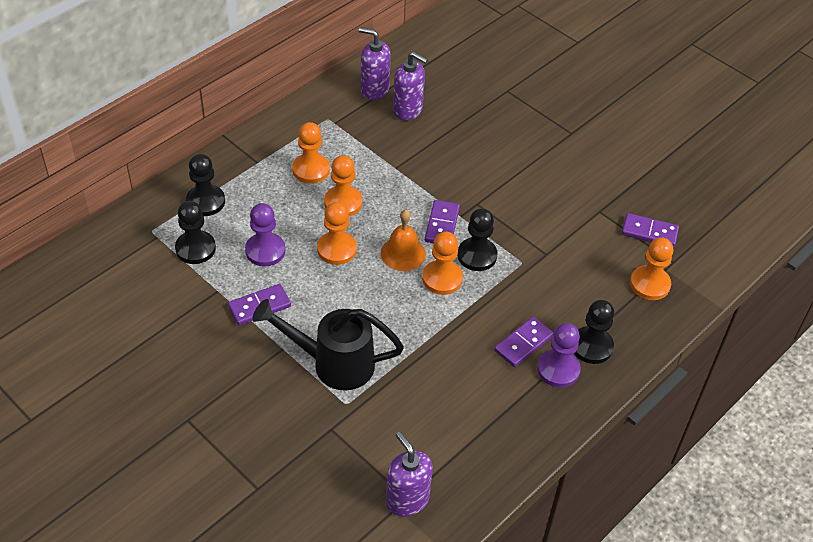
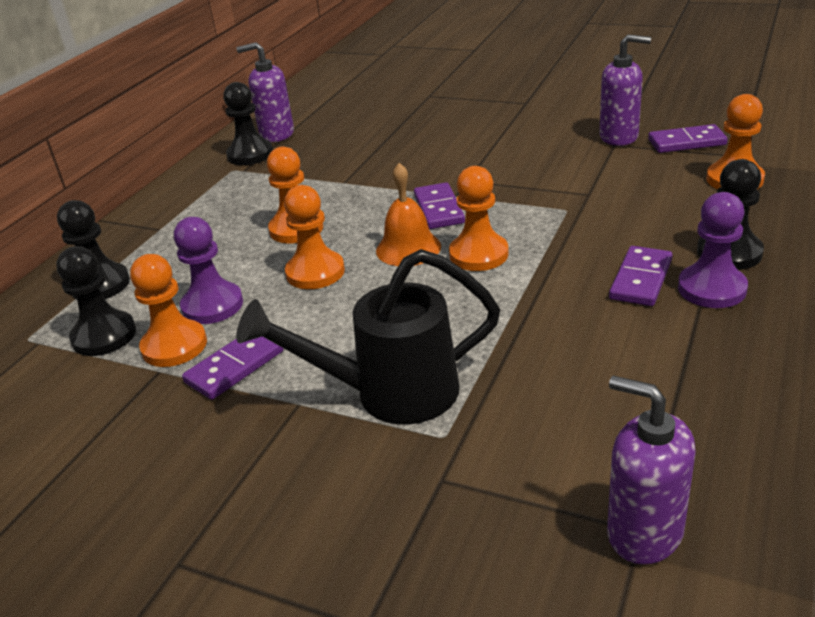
camera: 15 degrees left, 15 degrees down
orange pawn [292,122,330,184] -> orange pawn moved to [130,254,207,367]
purple soap dispenser [393,52,428,120] -> purple soap dispenser moved to [599,34,651,146]
black pawn [458,208,497,271] -> black pawn moved to [223,82,273,165]

